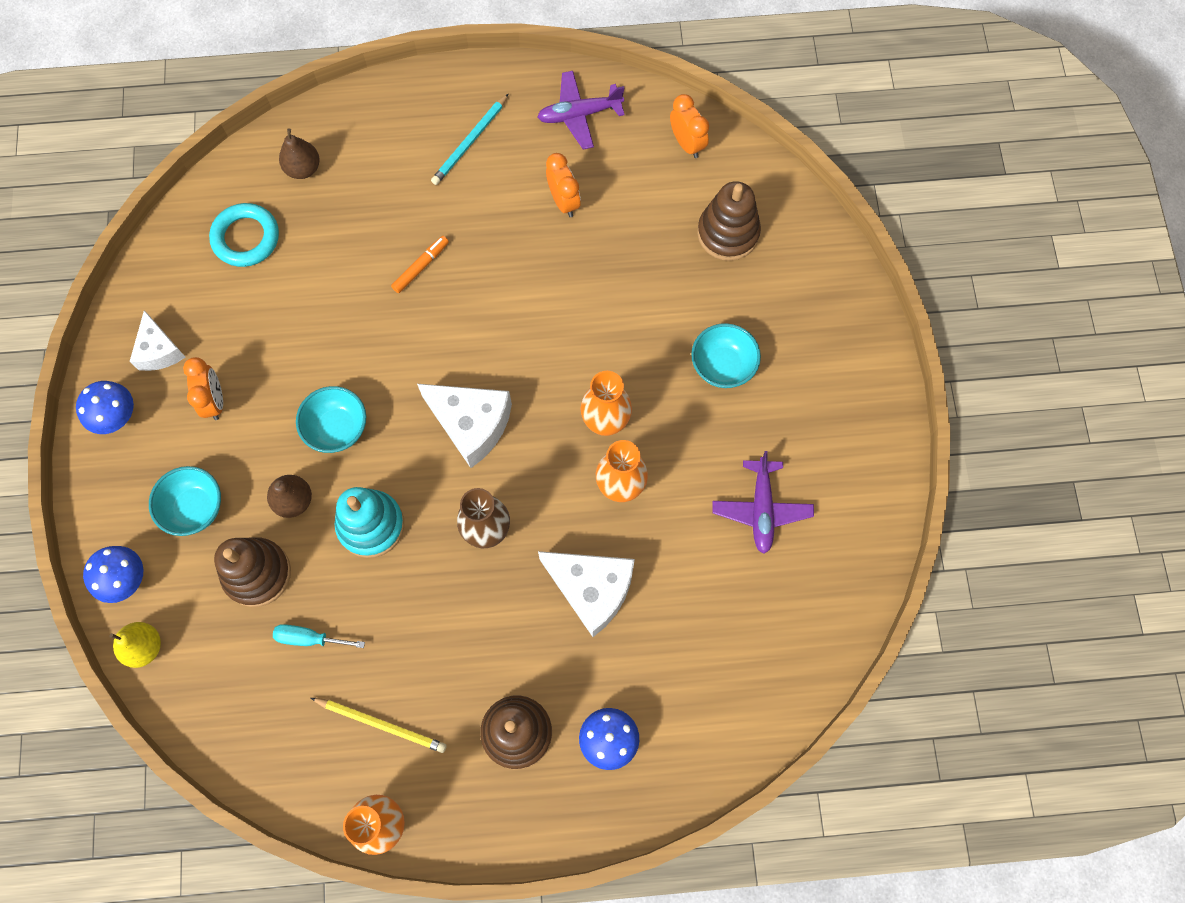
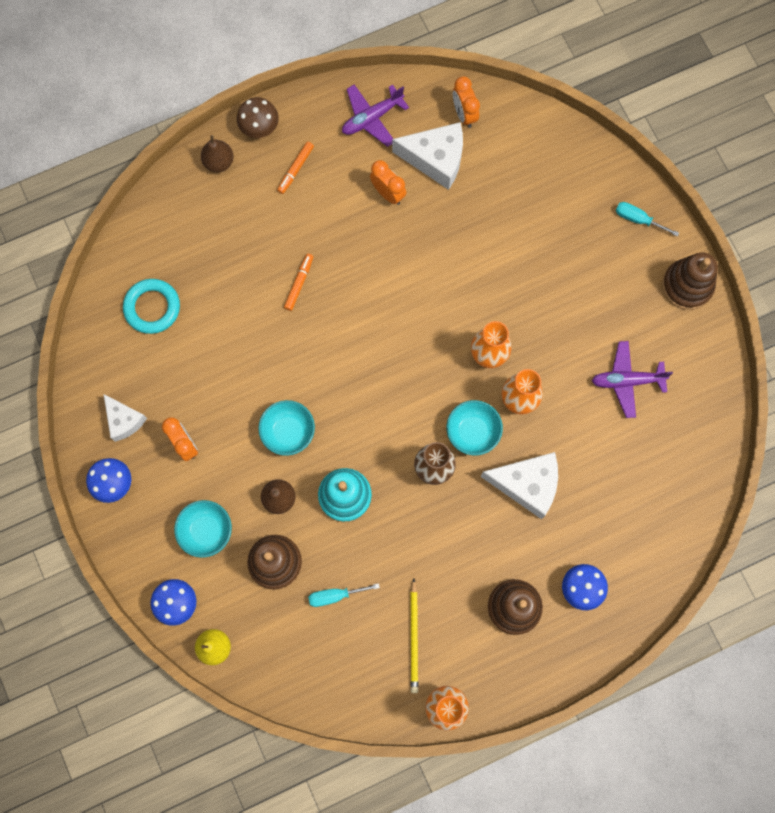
camera: 20 degrees left, 5 degrees up
brown pear [279,128,320,179] -> brown pear moved to [201,135,234,172]
yellow pencil [311,698,446,753] -> yellow pencil turned 90 degrees clockwise [410,578,418,693]
white cheese [417,384,512,468] -> white cheese moved to [392,122,463,190]
turquoise pencil [431,93,509,185] -> orange marker [277,142,314,194]
orange clock [670,94,709,158] -> orange clock turned 150 degrees counterclockwise [453,76,480,128]
turquoise bowl [691,323,761,388] -> turquoise bowl moved to [446,400,503,455]
brown stacking toy [697,181,761,261] -> brown stacking toy moved to [662,252,718,310]
purple plane [713,451,814,554] -> purple plane turned 105 degrees clockwise [592,341,673,418]
none -> brown mushroom [237,97,279,138]
none -> turquoise screwdriver [616,202,679,237]

